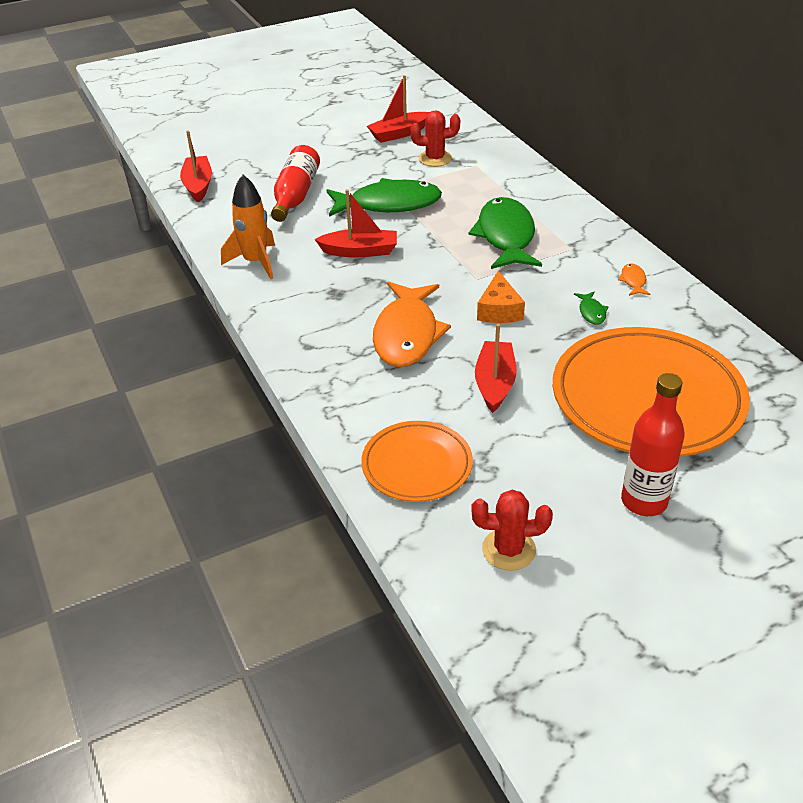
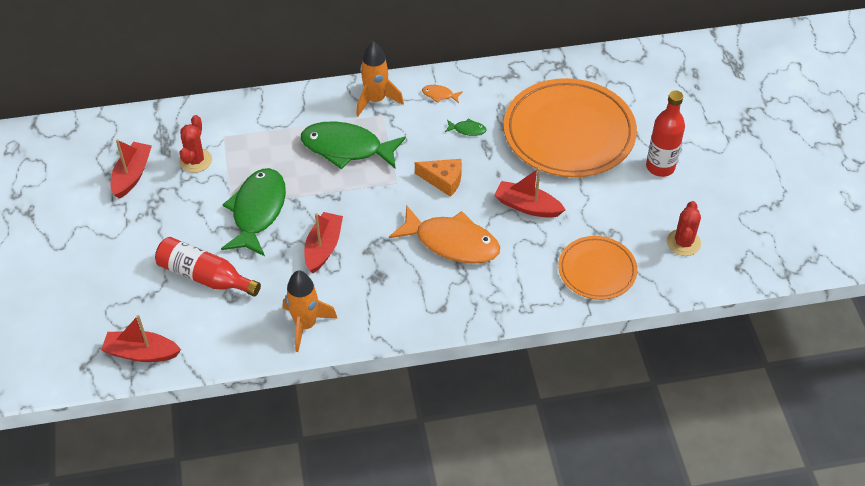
camera: 75 degrees left, 10 degrees up
red boat [367,75,429,143] -> red boat turned 150 degrees counterclockwise [111,139,152,199]
none -> orange rocket [356,42,404,116]

